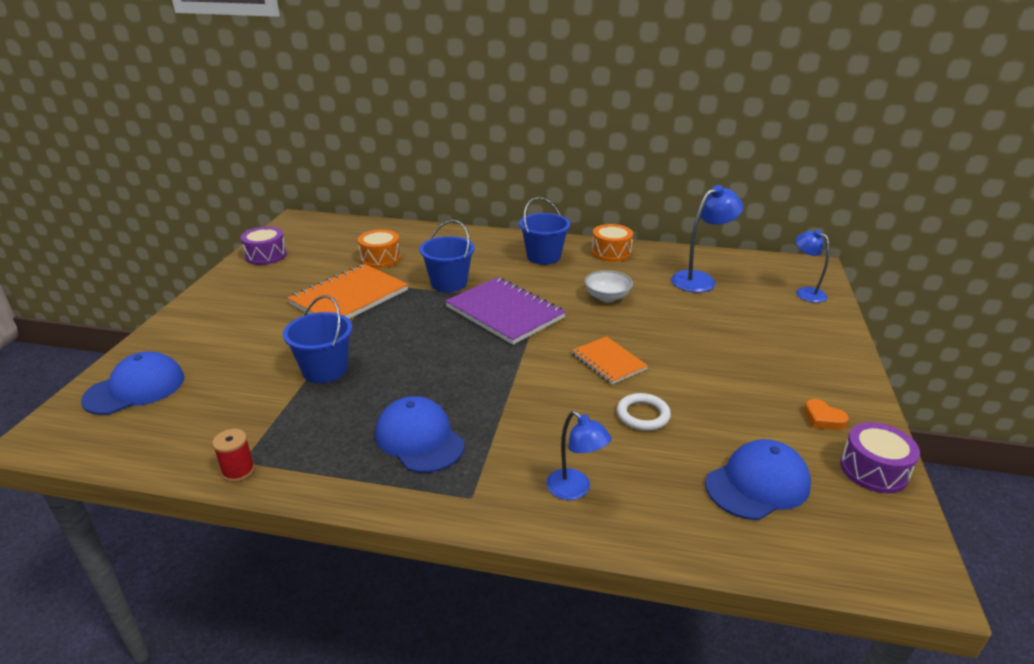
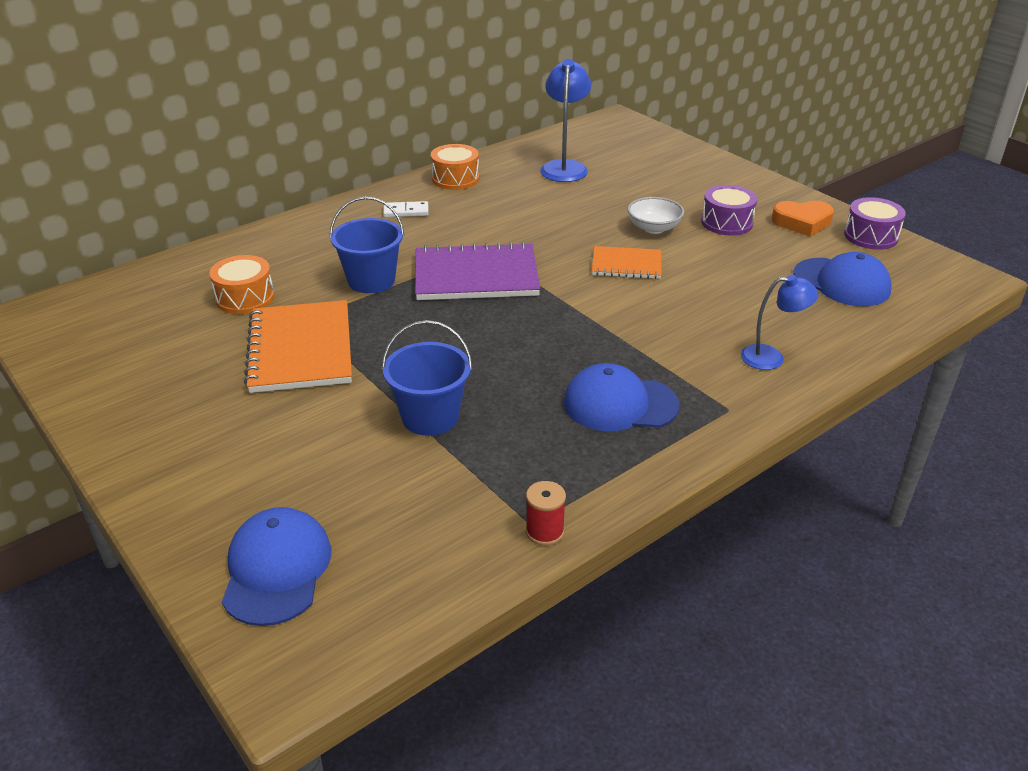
camera: 50 degrees left, 5 degrees up
purple drum [240,227,287,265] -> purple drum moved to [701,185,757,236]
blue bucket [519,197,570,265] -> white domino [383,201,429,217]
white bowl [584,270,633,302] -> white bowl moved to [627,197,684,234]
white ring [617,393,671,431] -> none
blue cap [705,439,811,520] -> blue cap turned 120 degrees clockwise [793,252,891,306]
blue lamp [795,230,829,303] -> none
orange heart [804,399,849,430] -> orange heart [772,201,834,237], size x1.59

